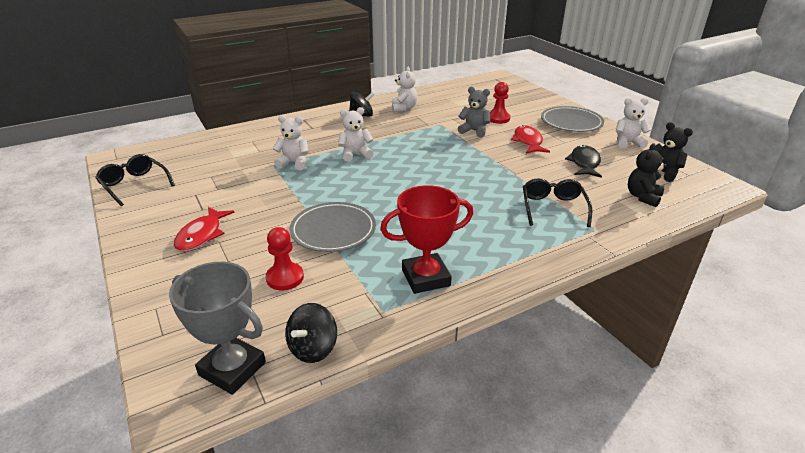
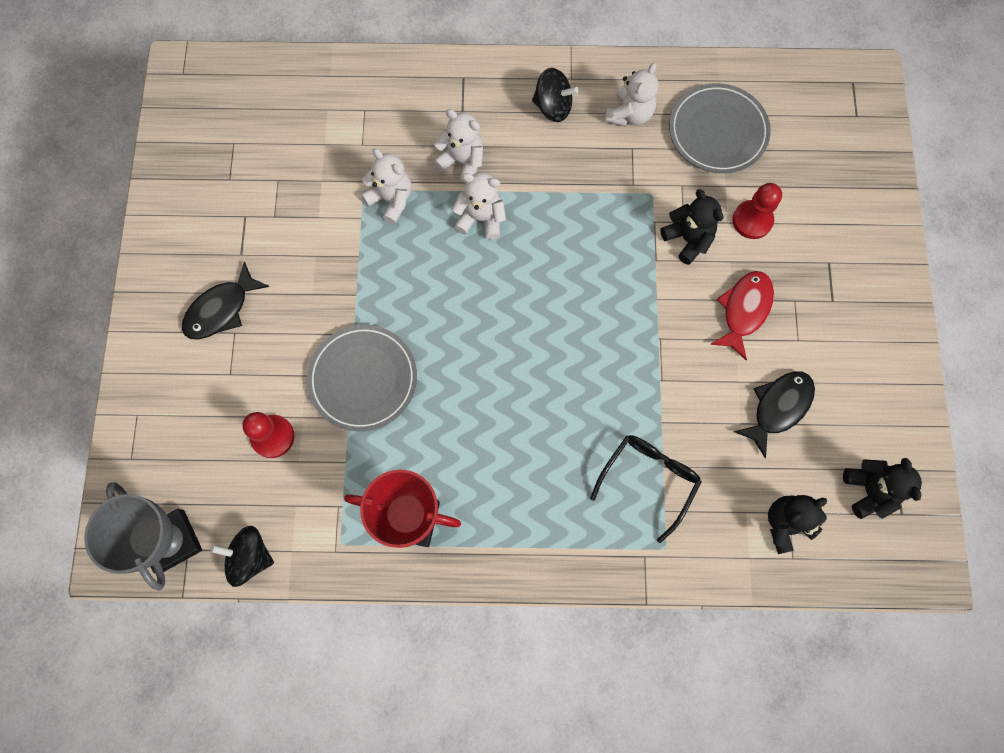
camera: 30 degrees right, 40 degrees up
black glasses [95,154,174,206] -> none
red fish [174,207,235,251] -> black fish [182,261,270,340]
black spinning top [285,303,337,363] -> black spinning top turned 45 degrees clockwise [211,526,274,587]
grey teddy bear [458,87,490,138] -> black teddy bear [660,189,723,265]
grey plate [541,106,604,132] -> grey plate moved to [669,83,771,173]
white teddy bear [616,98,651,149] -> white teddy bear moved to [433,109,483,183]

